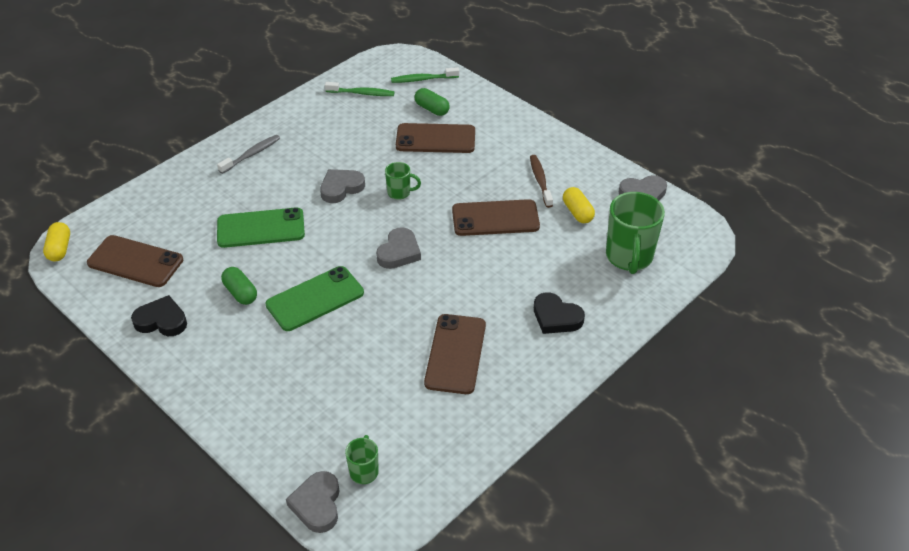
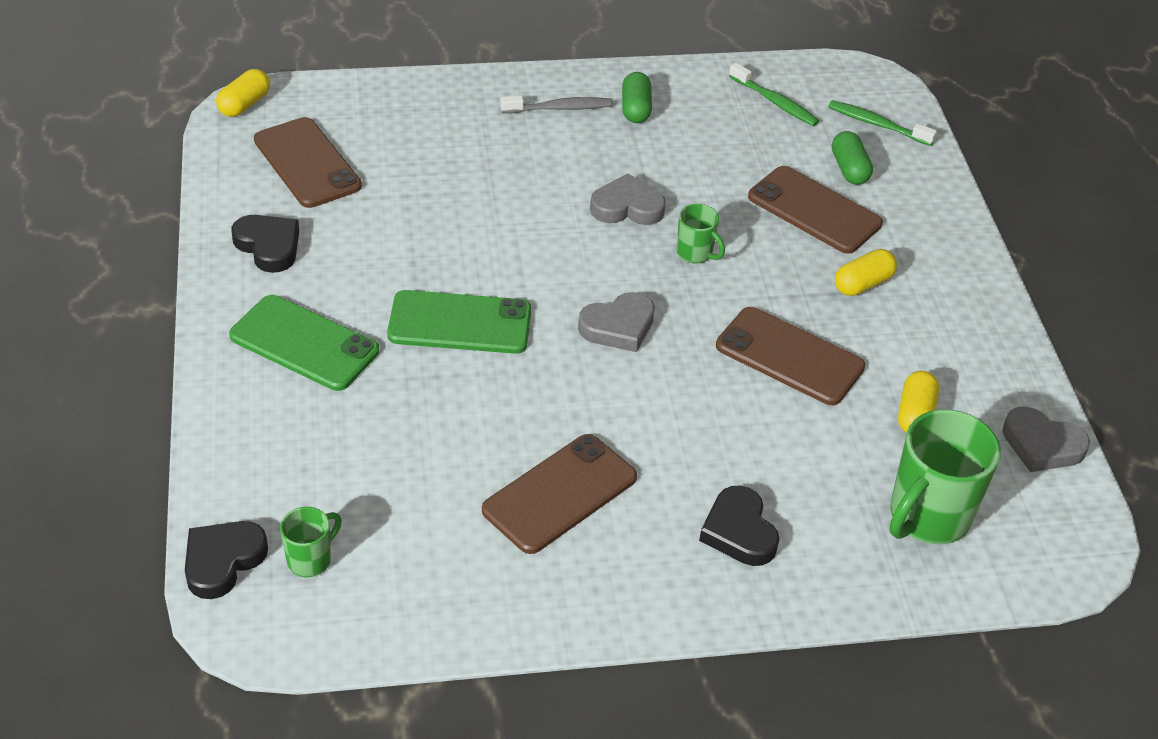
camera: 35 degrees right, 0 degrees up
green phone [217,208,305,248] -> green phone moved to [229,295,379,391]
green capsule [221,267,257,305] -> green capsule moved to [622,72,652,123]
grey heart [286,471,340,533] -> black heart [185,521,268,599]
brown toothbrush [530,155,553,208] -> none
none -> yellow capsule [835,249,897,296]

